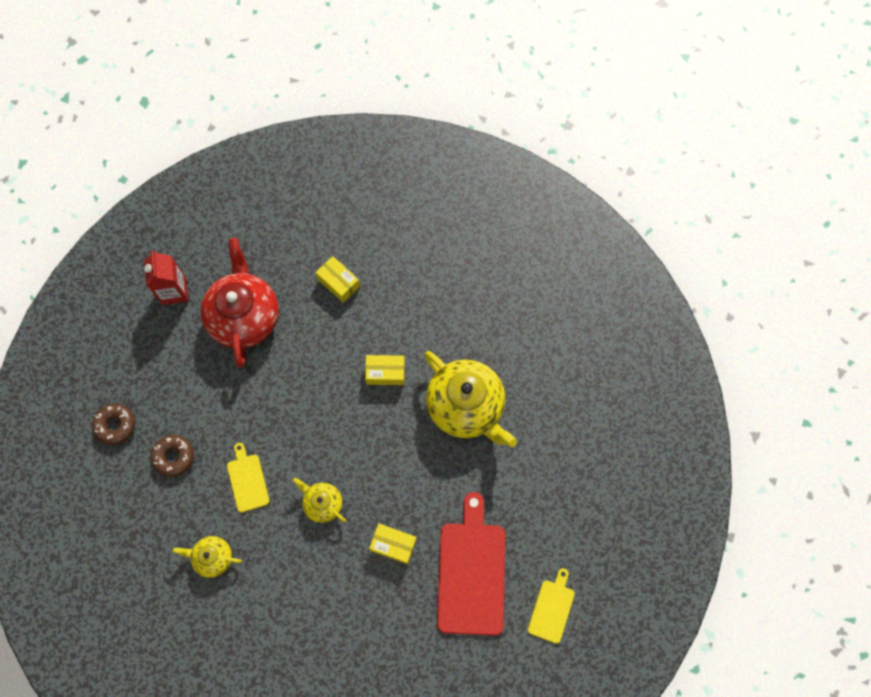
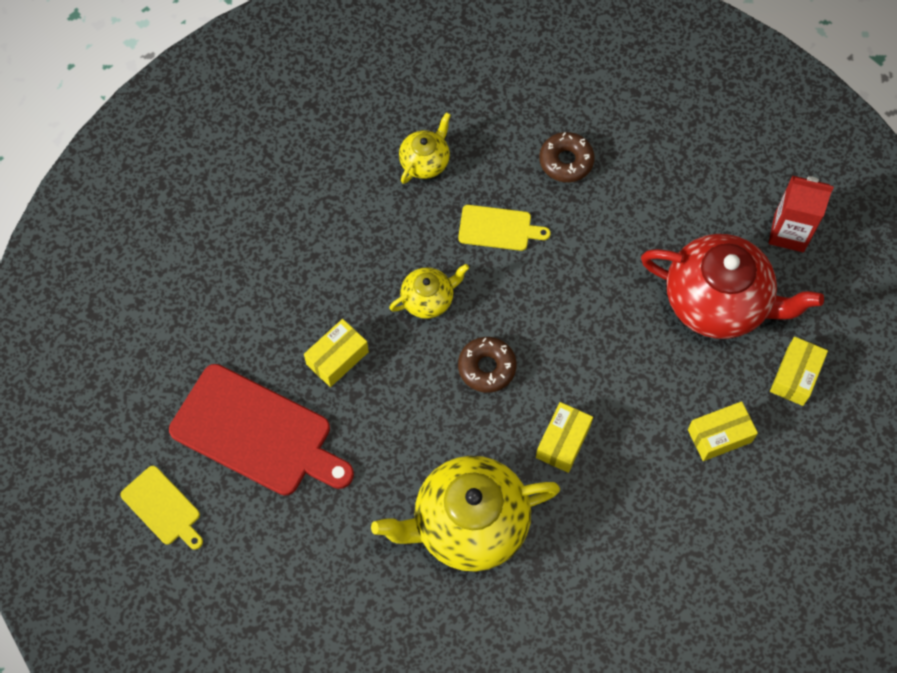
camera: 115 degrees right, 5 degrees down
brown donut [92,404,135,445] -> brown donut moved to [458,337,517,393]
none -> yellow box [770,337,828,406]

